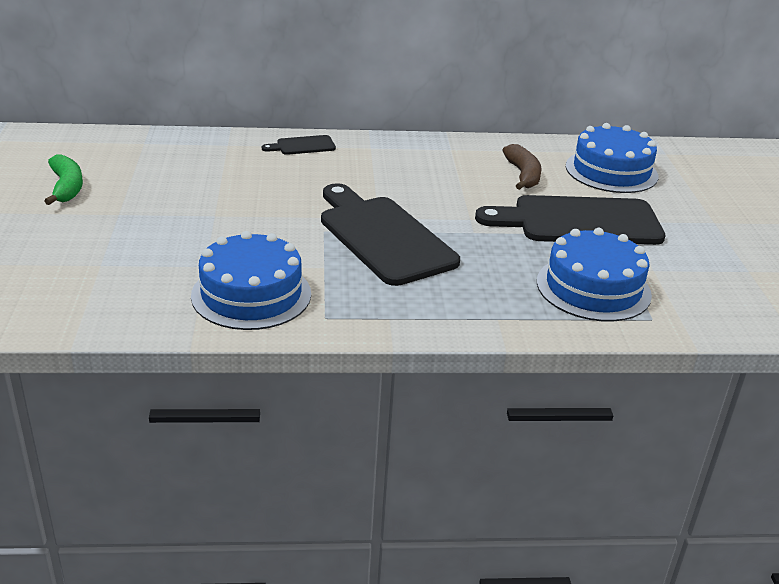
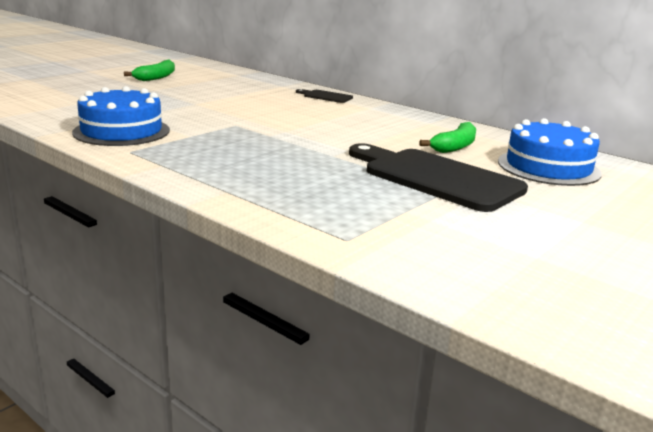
camera: 45 degrees right, 10 degrees down
black cutting board [321,183,460,286] -> none
brown banana [503,144,542,190] -> green banana [419,122,476,153]
blue cake [537,228,652,322] -> none

